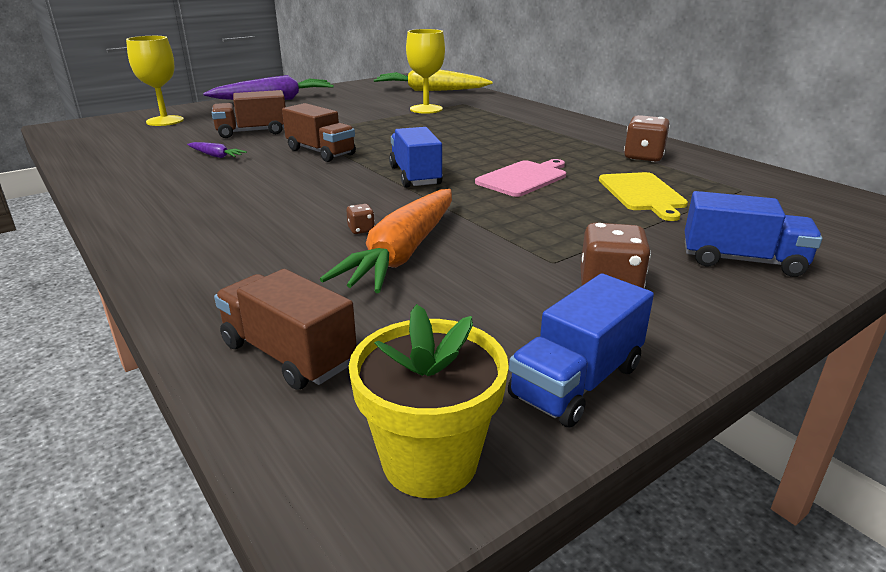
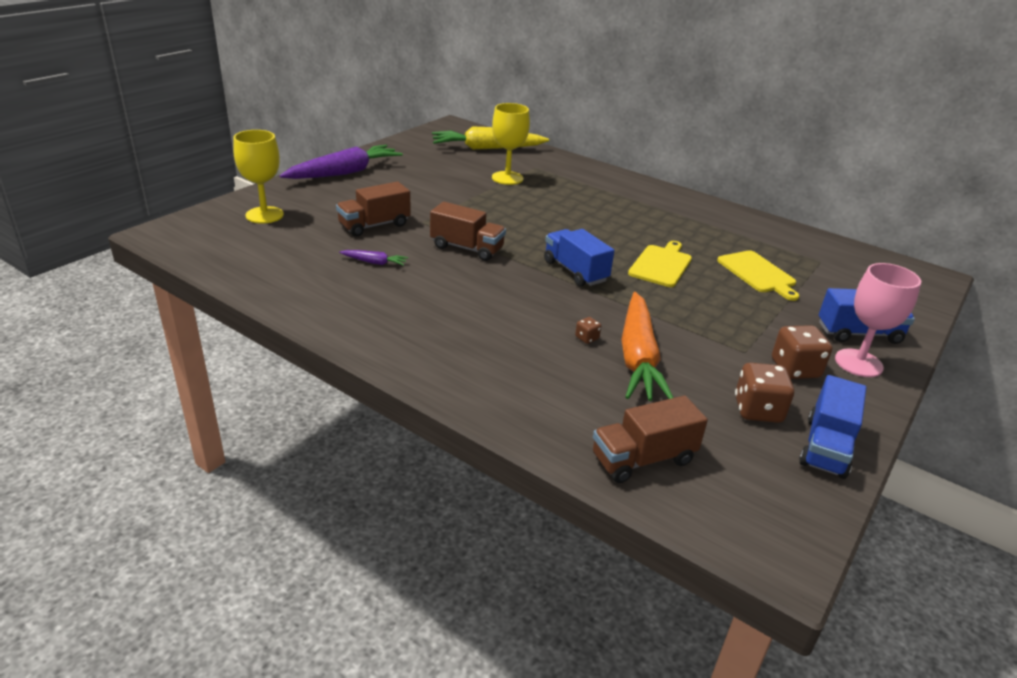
camera: 20 degrees left, 5 degrees up
brown truck [214,269,357,390] -> brown truck turned 45 degrees counterclockwise [593,396,708,483]
yellow flower pot [349,304,509,498] -> none
pink cutting board [475,159,566,197] -> yellow cutting board [628,241,692,287]
brown dice [624,115,670,162] -> brown dice moved to [735,363,794,423]
none -> pink goblet [835,263,921,377]

